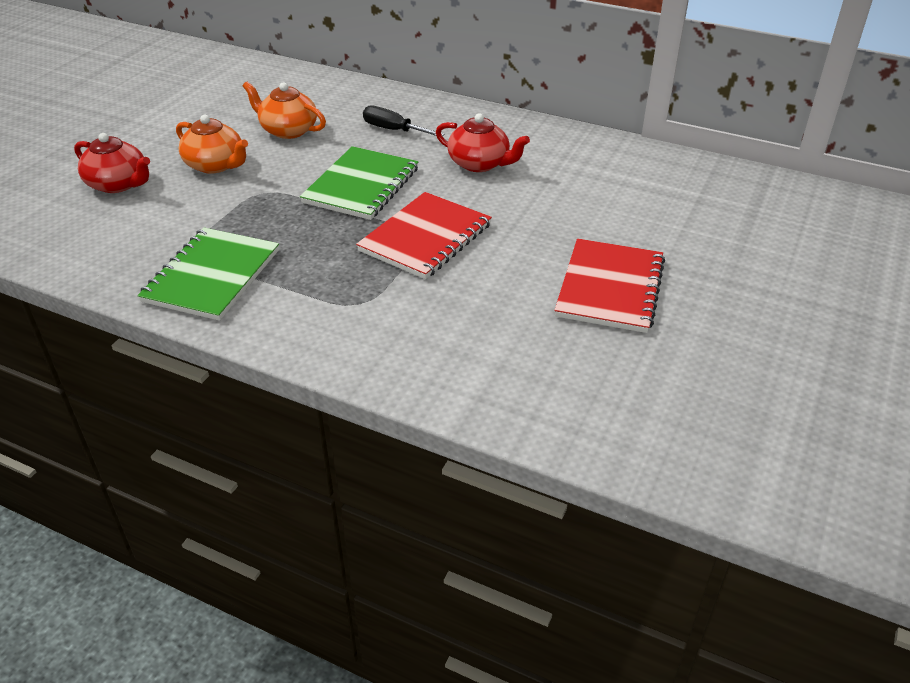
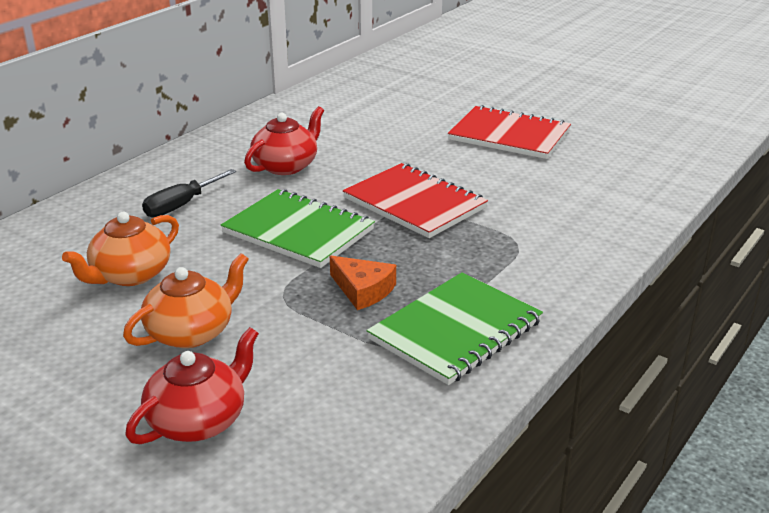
camera: 80 degrees left, 10 degrees down
green notebook [137,228,279,321] -> green notebook turned 75 degrees counterclockwise [367,272,543,385]
none -> orange cheese [330,256,396,310]

